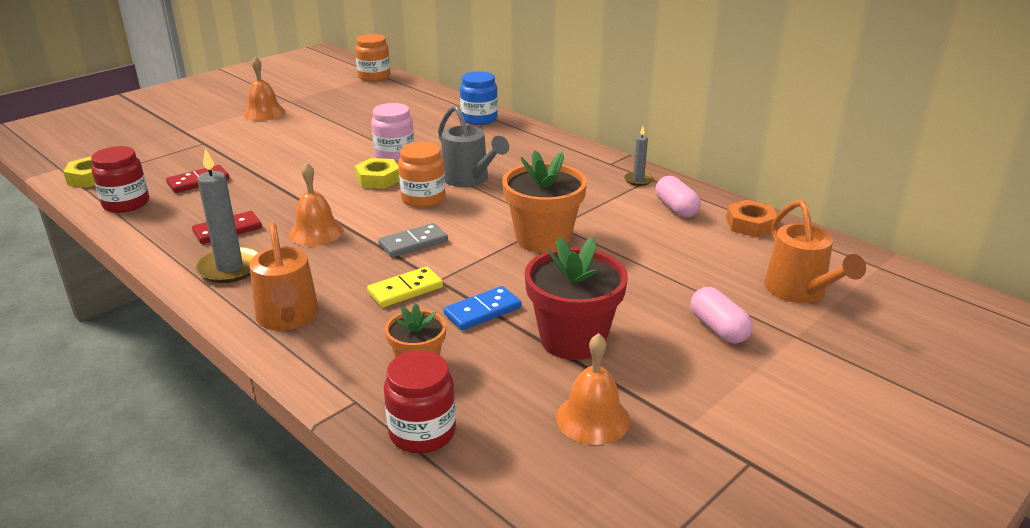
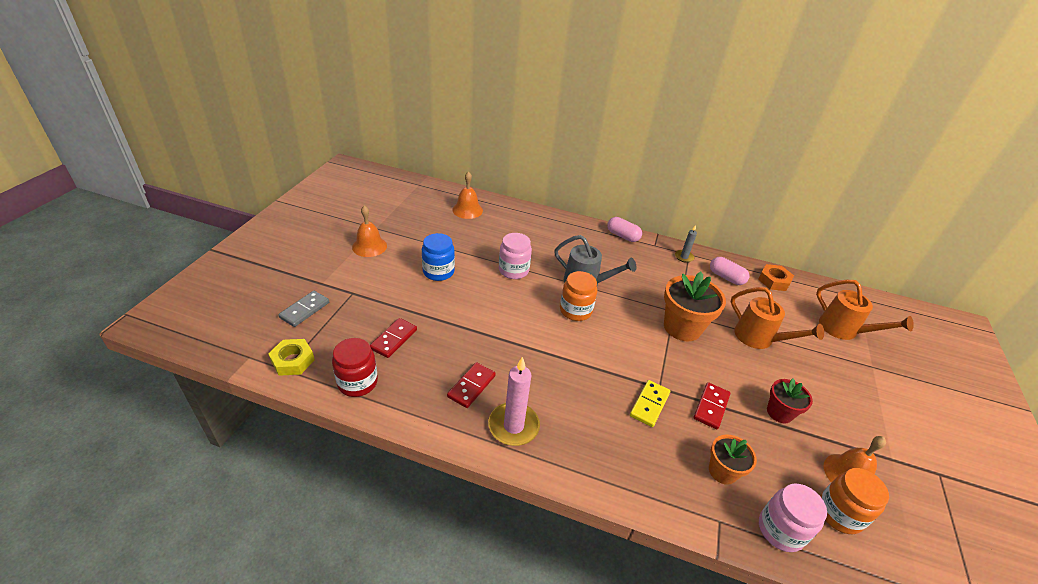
camera: 30 degrees left, 10 degrees up
grey candle [195,148,259,283] -> pink candle [488,357,540,446]
orange watering can [249,223,319,331] -> orange watering can moved to [731,287,824,349]
orange bell [289,162,343,246] -> orange bell moved to [452,171,483,219]
orange jar [355,34,390,81] -> orange jar moved to [820,468,889,534]
yellow nut [355,158,399,189] -> none
grey domino [378,223,448,257] -> grey domino moved to [278,291,329,327]
red jar [384,350,456,453] -> pink jar [759,484,827,552]
blue domino [444,286,521,330] -> red domino [693,382,730,429]
blue jar [460,71,498,125] -> blue jar moved to [422,233,455,281]
red flower pot [525,237,628,360] -> red flower pot [767,379,813,424], size x0.58
pink capsule [691,287,753,344] -> pink capsule moved to [607,217,642,242]

